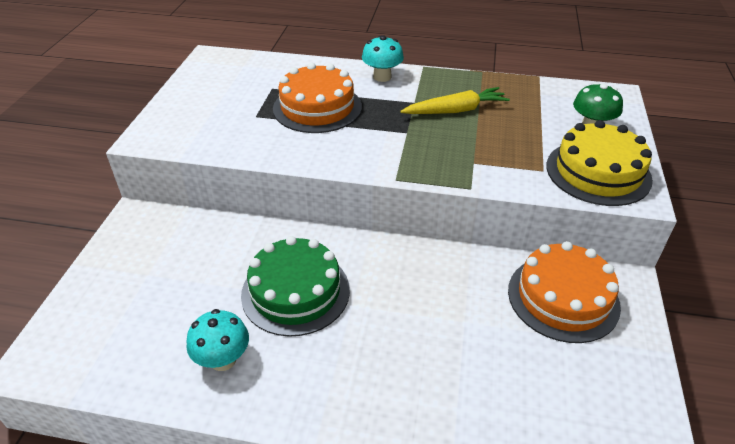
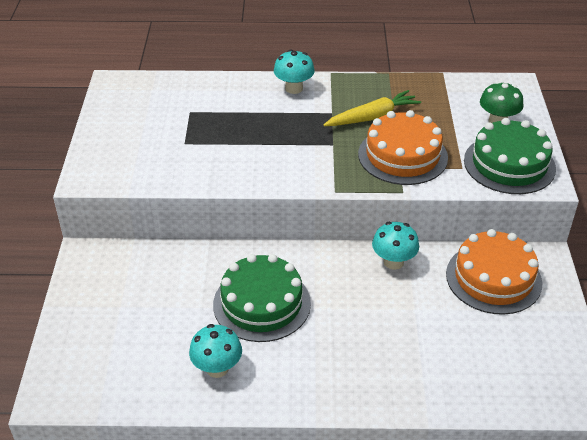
camera: 10 degrees left, 0 degrees up
orange cake [273,63,362,133] -> orange cake moved to [358,110,448,185]
yellow cake [546,120,653,206] -> green cake [464,118,556,194]
none -> turquoise mushroom [372,222,419,270]

